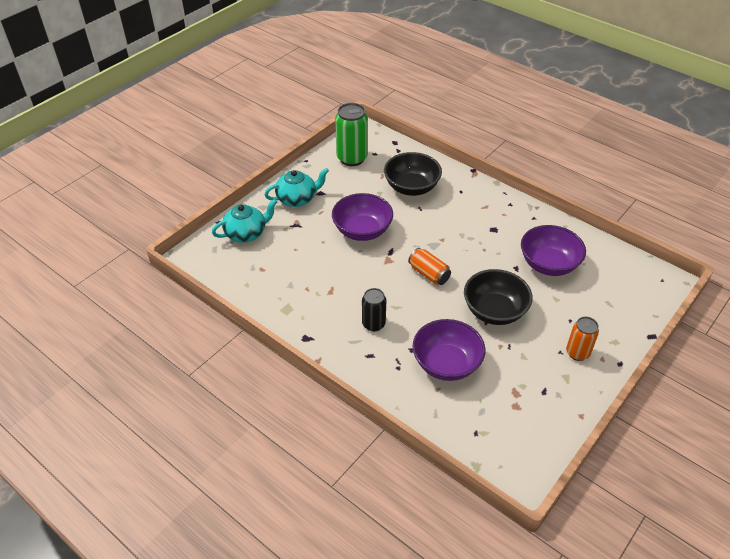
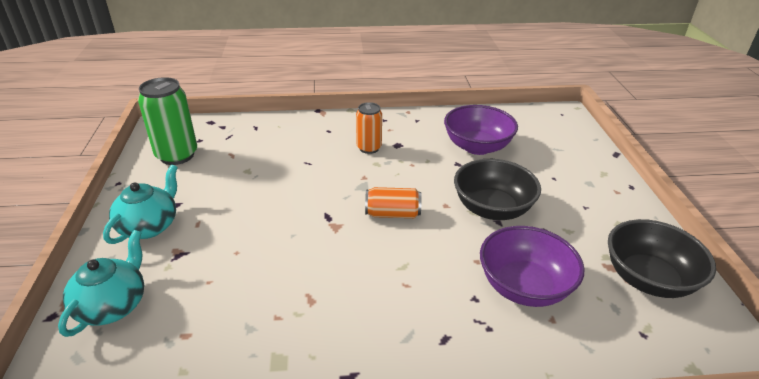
camera: 45 degrees left, 10 degrees down
purple bowl [332,193,393,241] -> none
black can [362,288,386,332] -> none
black bowl [384,152,442,196] -> black bowl moved to [608,219,716,298]
orange can [566,317,599,361] -> orange can moved to [356,102,382,154]

